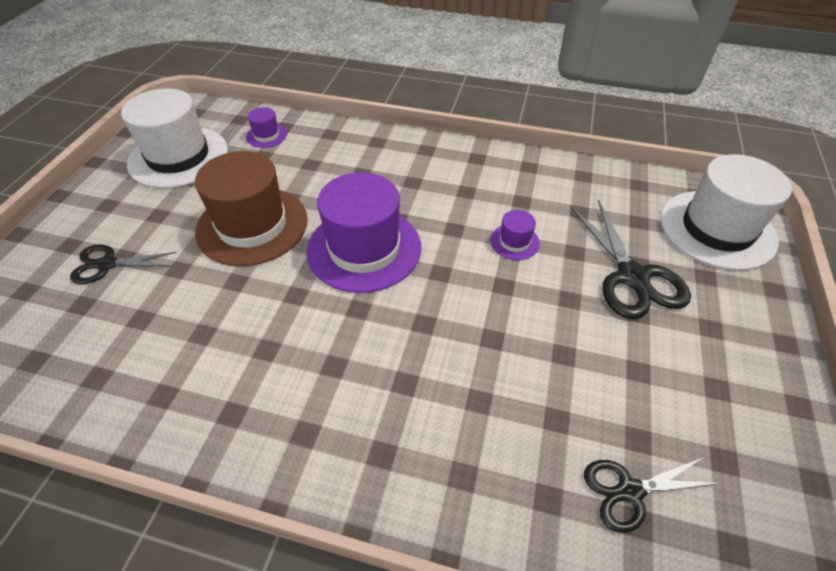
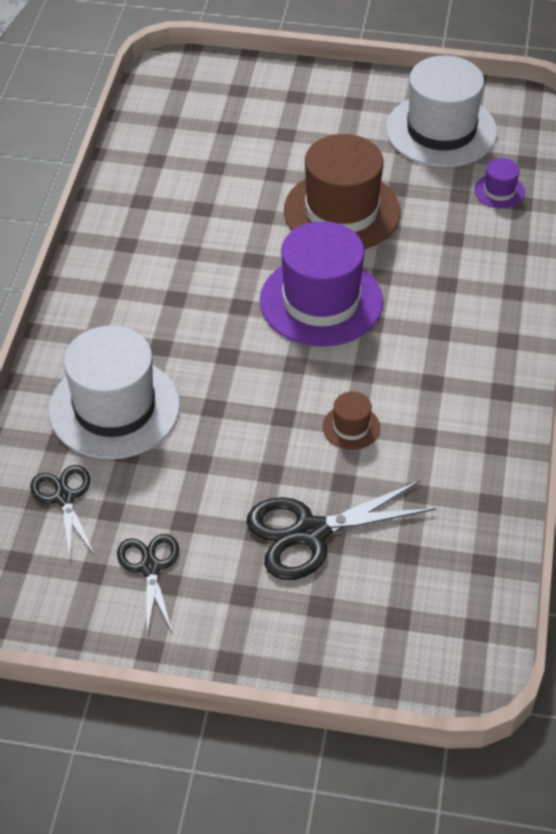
camera: 85 degrees right, 0 degrees up
black scissors [70,244,177,284] -> black scissors moved to [117,534,179,634]
purple hat [490,210,540,260] -> brown hat [323,391,380,450]
white hat [660,154,792,270] -> white hat moved to [49,326,180,459]

